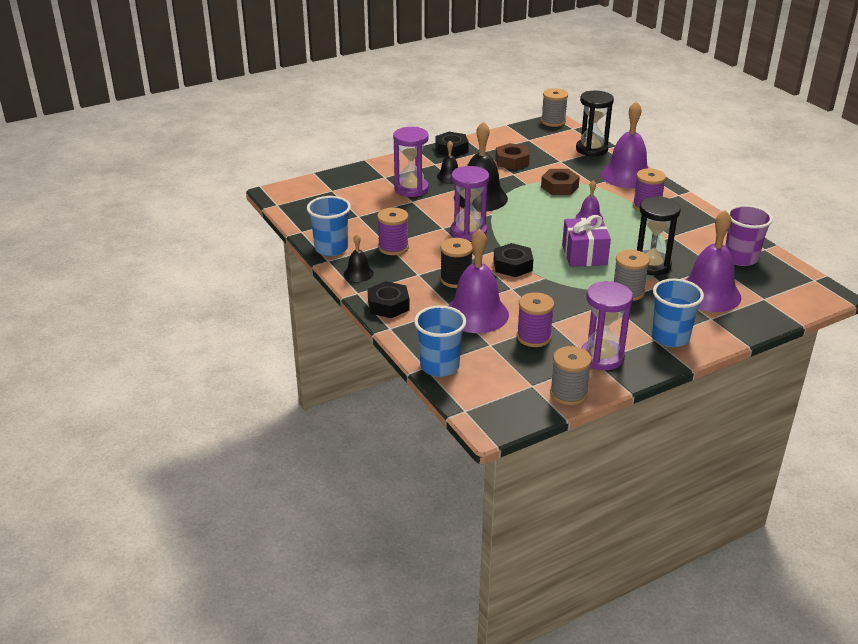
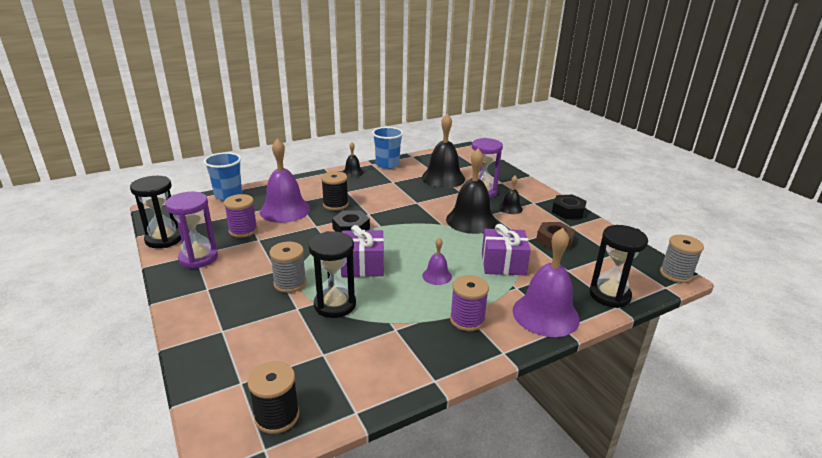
camera: 90 degrees right, 5 degrees down
black nut [368,281,410,318] -> none
purple spool [377,208,409,255] -> none
purple hourglass [451,166,489,241] -> none
brown nut [541,169,580,195] -> purple gift [482,224,531,275]
grey spool [550,346,592,405] -> black hourglass [130,176,181,248]
blue cup [652,279,704,347] -> none
purple bell [686,210,741,312] -> none
purple cup [725,205,773,266] -> none
none -> black spool [248,361,299,434]
none -> black bell [422,114,465,188]

